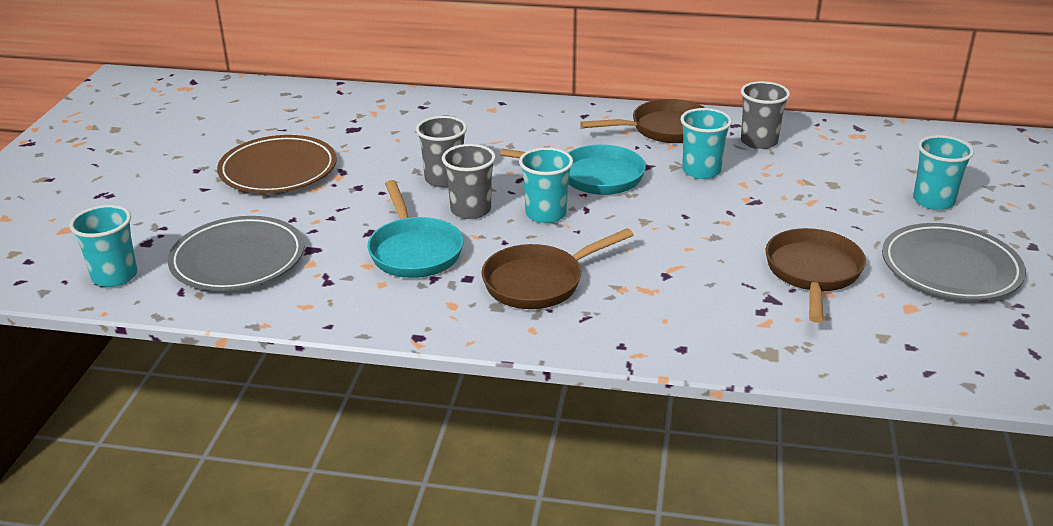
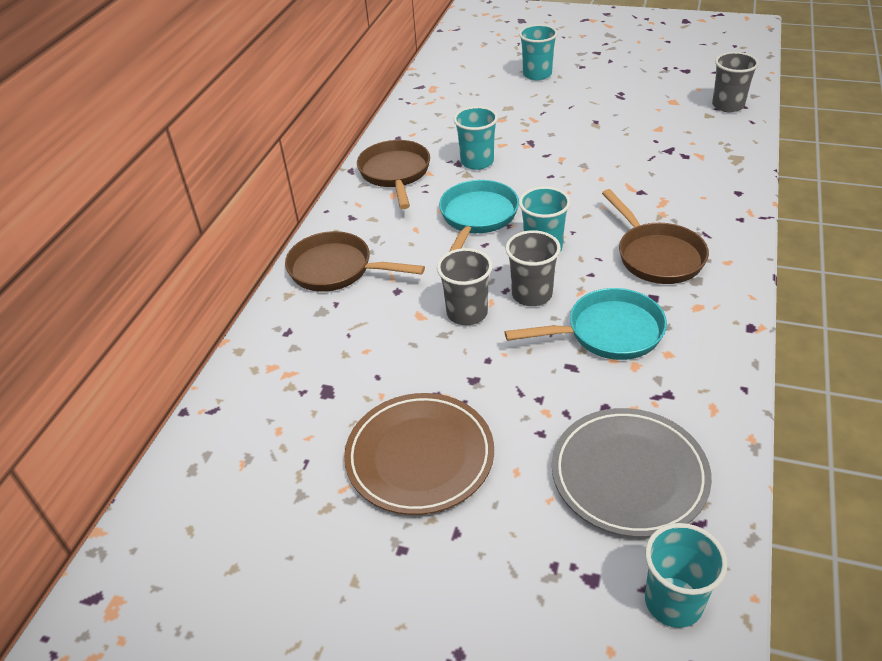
camera: 80 degrees left, 10 degrees up
grey cup [741,81,790,149] -> grey cup moved to [712,52,759,112]
brown pan [765,228,866,323] -> brown pan moved to [285,231,425,292]
grey plate [882,223,1026,301] -> none

